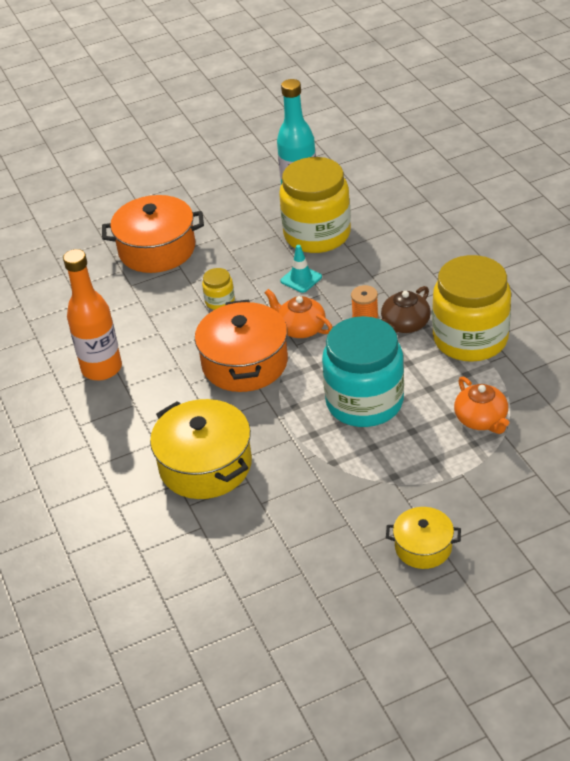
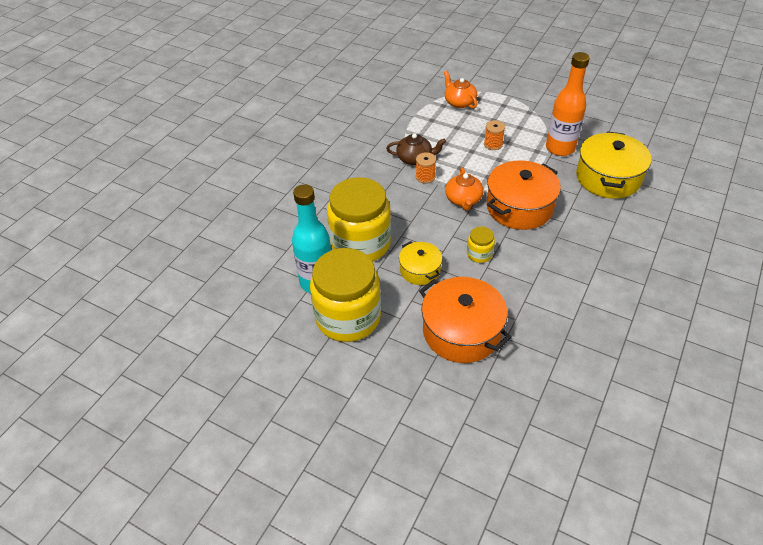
camera: 130 degrees left, 5 degrees up
orange bottle [63,249,122,380] -> orange bottle moved to [546,52,590,156]
turquoise traffic cone [280,245,322,293] -> none
turquoise jar [322,316,404,427] -> orange spool [484,120,505,150]
yellow pot [386,507,461,569] -> yellow pot moved to [399,241,442,285]
yellow jar [432,255,511,362] -> yellow jar moved to [310,248,381,342]
orange teapot [454,376,509,434] -> orange teapot turned 60 degrees counterclockwise [444,71,477,109]

